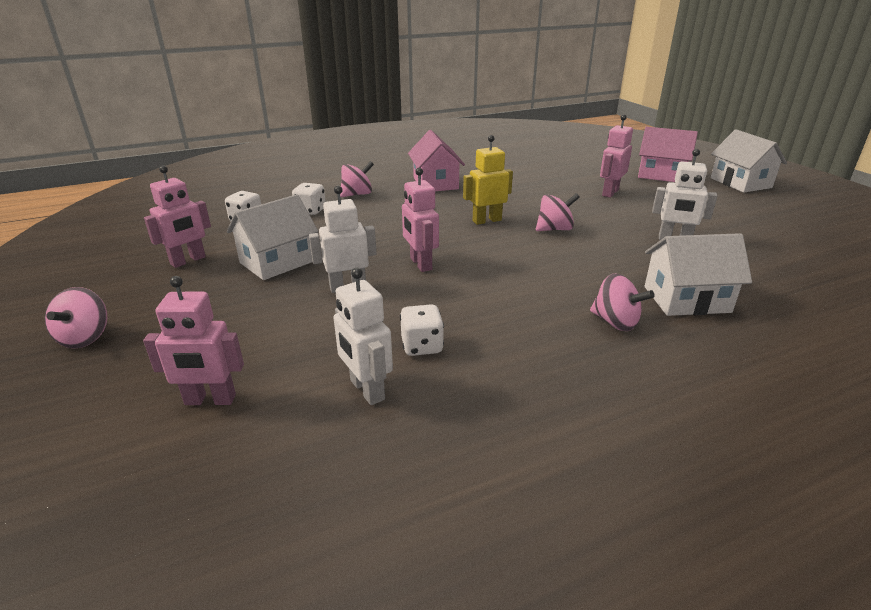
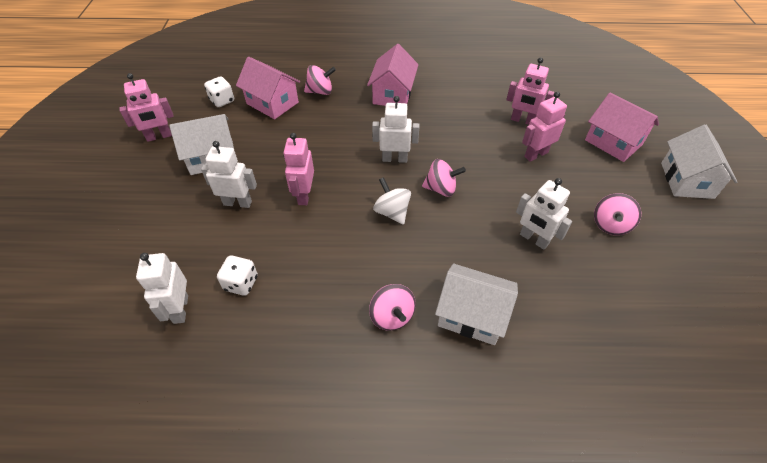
camera: 25 degrees right, 20 degrees up
pink spinning top [45,287,107,348] -> pink spinning top moved to [594,193,641,235]
pink robot [143,276,244,405] -> pink robot moved to [506,57,554,125]
white dice [292,183,326,215] -> pink house [236,57,300,119]
yellow robot [463,135,513,225] -> white robot [372,96,420,163]
none -> white spinning top [373,177,411,225]

